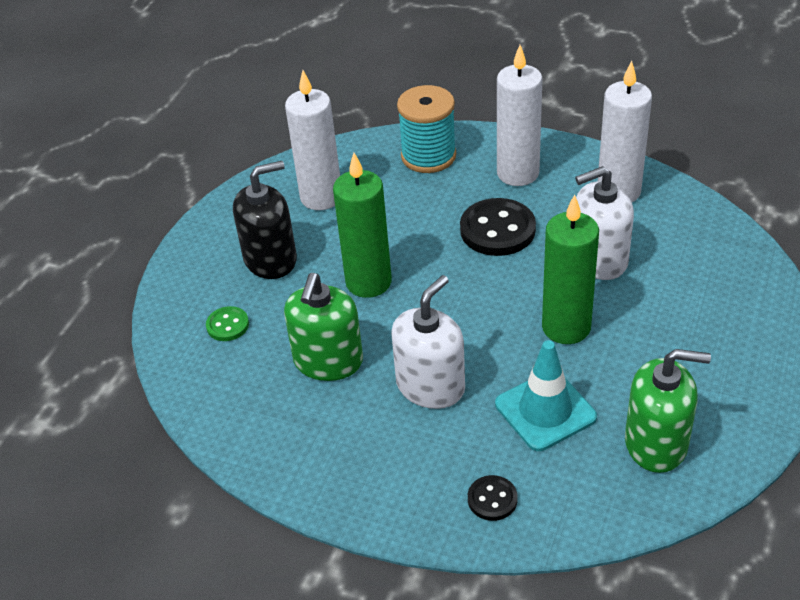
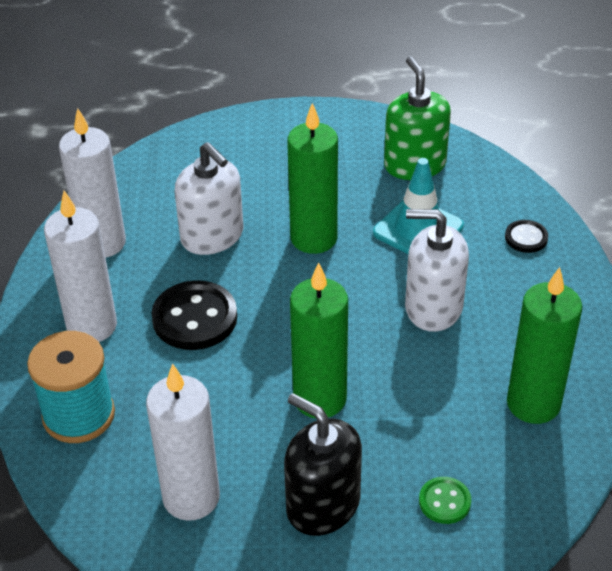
camera: 115 degrees left, 0 degrees up
green soap dispenser [284,273,363,381] -> none
none -> green candle [507,267,582,424]

